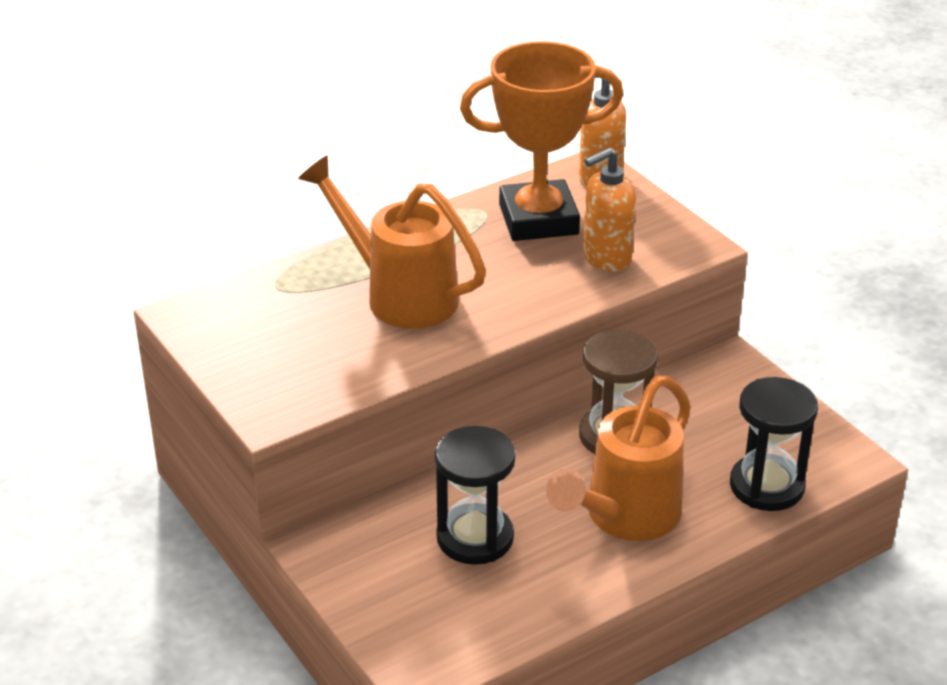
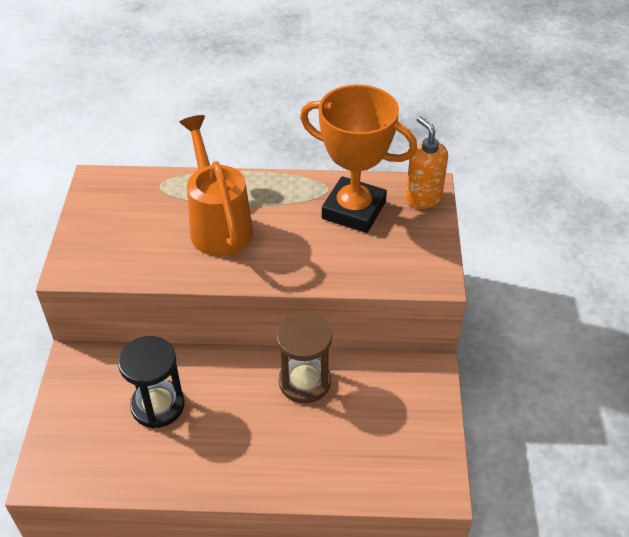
camera: 35 degrees right, 10 degrees up
orange watering can [546,375,691,541] -> none
orange soap dispenser [583,147,636,272] -> none
black hourglass [730,377,818,511] -> none

